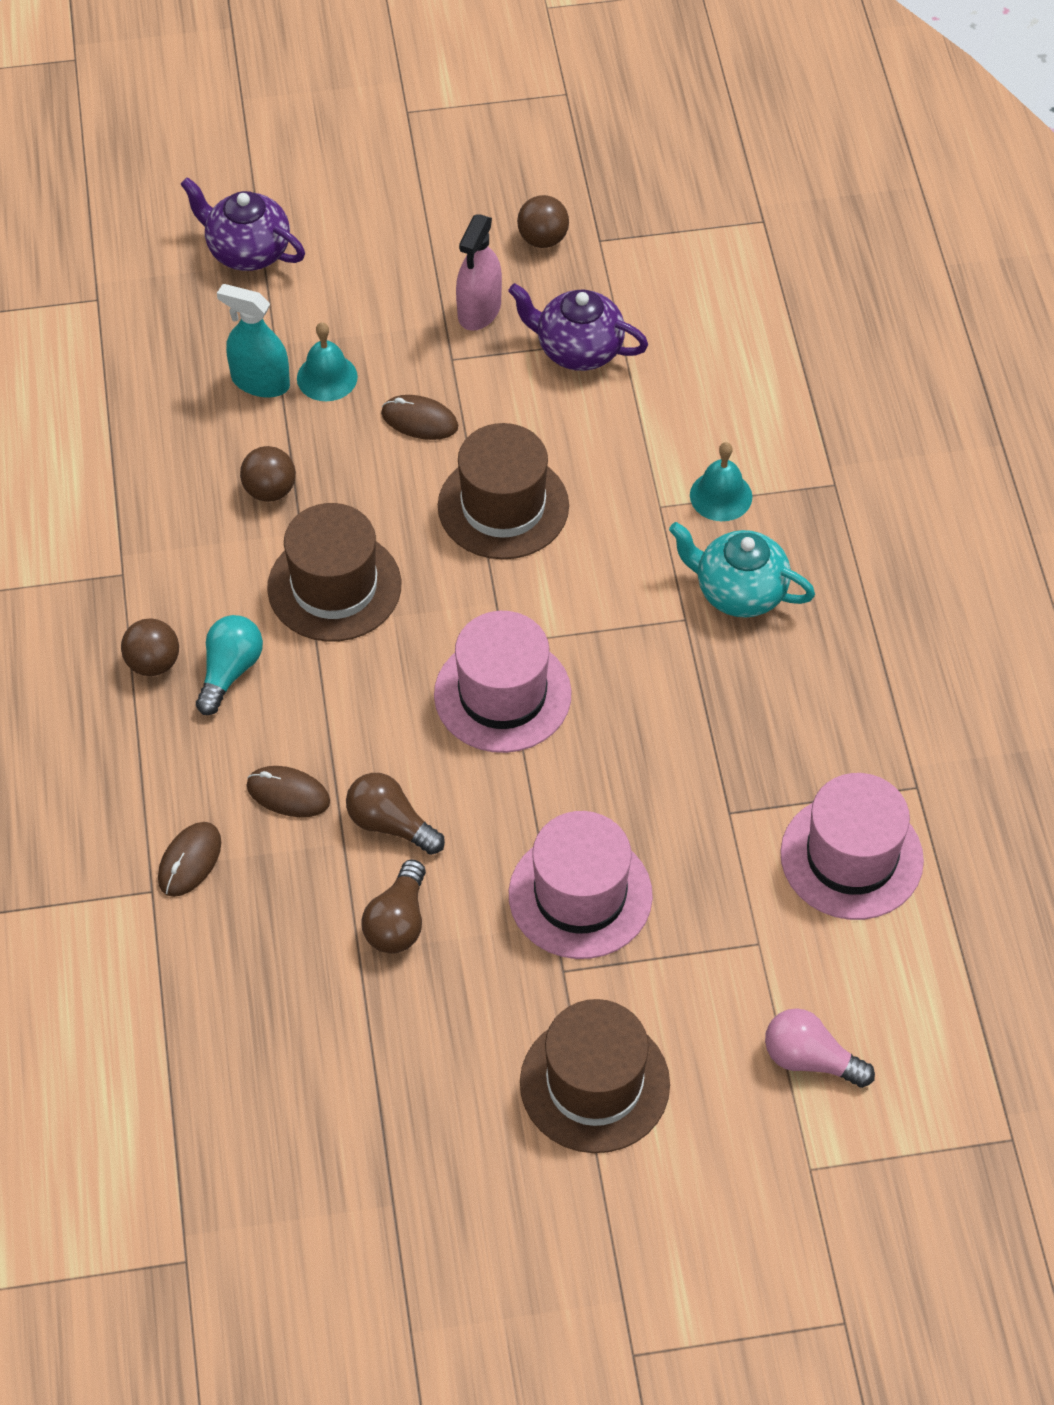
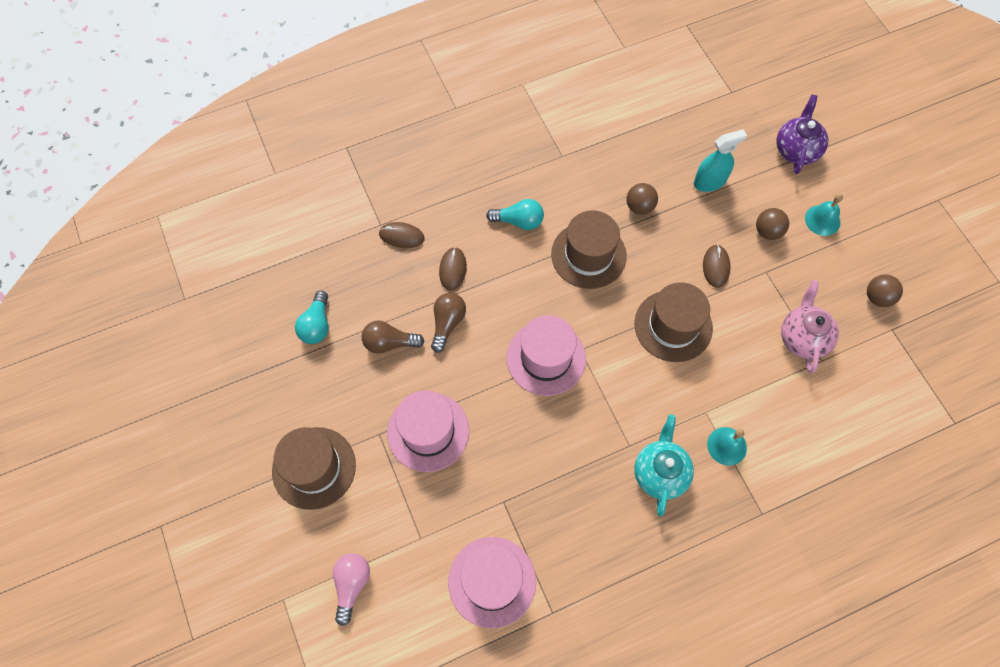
camera: 75 degrees right, 10 degrees up
brown ball [121,618,179,676] -> brown ball moved to [756,208,789,240]
turquoise spray bottle [217,284,290,398] -> turquoise spray bottle turned 60 degrees clockwise [694,129,747,192]
turquoise bell [297,322,358,401] -> turquoise bell moved to [805,194,843,236]
pink spray bottle [456,214,502,331] -> none
purple teapot [508,283,648,371] -> pink teapot [781,280,839,373]
none -> turquoise light bulb [295,291,328,344]

